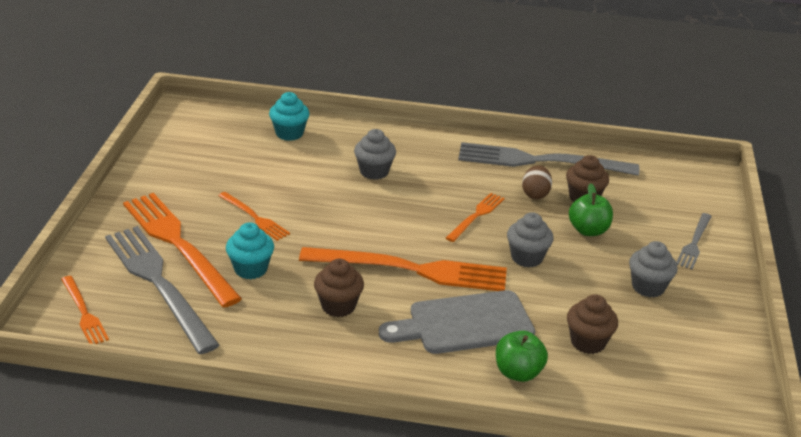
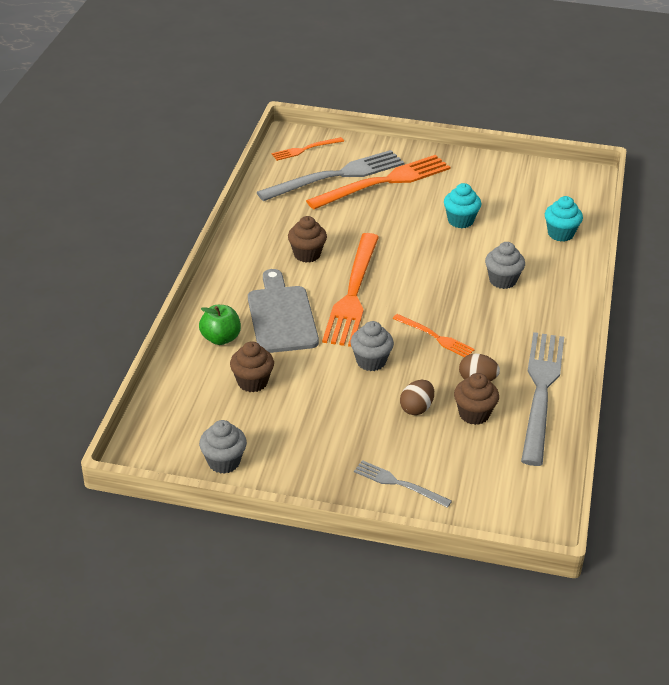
camera: 95 degrees right, 5 degrees up
orange fork [218,192,290,241] -> none
turquoise cupcake [226,222,274,279] -> turquoise cupcake moved to [444,183,481,228]
green apple [569,183,613,236] -> brown egg [400,380,434,415]
grey cupcake [629,241,678,297] -> grey cupcake moved to [199,420,247,474]

